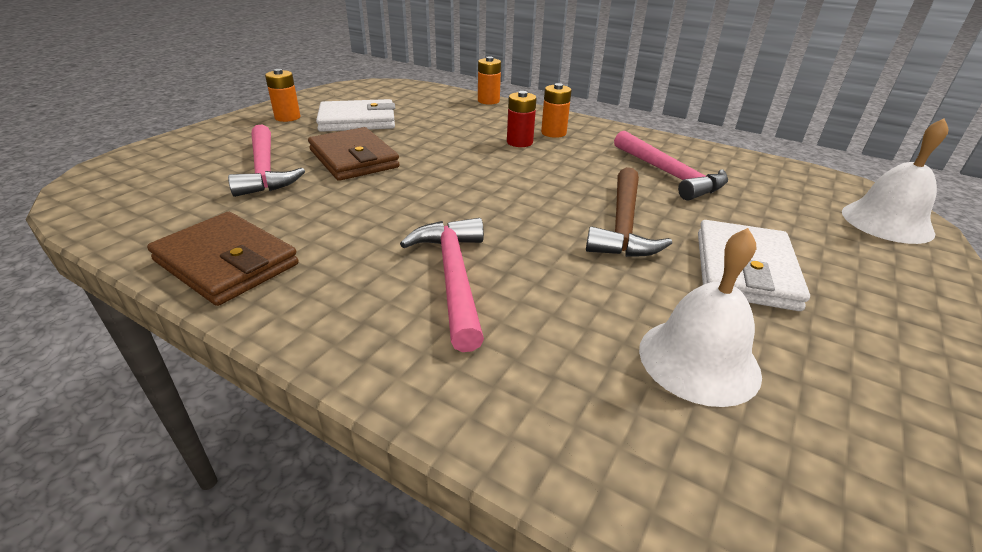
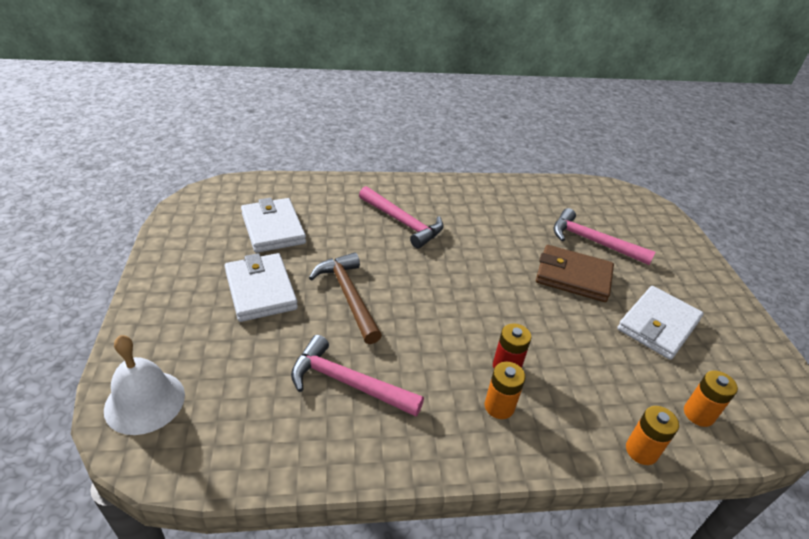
camera: 140 degrees right, 5 degrees up
brown wallet [147,212,299,306] -> none
orange battery [265,69,300,122] -> orange battery moved to [684,371,738,427]
white bell [639,228,762,407] -> white wallet [241,198,306,253]

